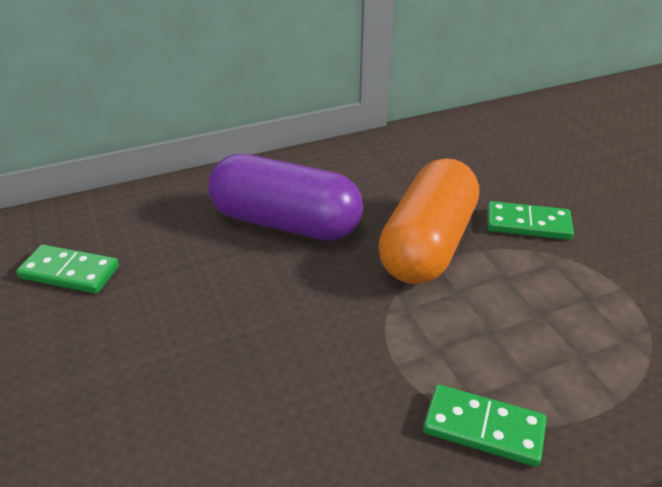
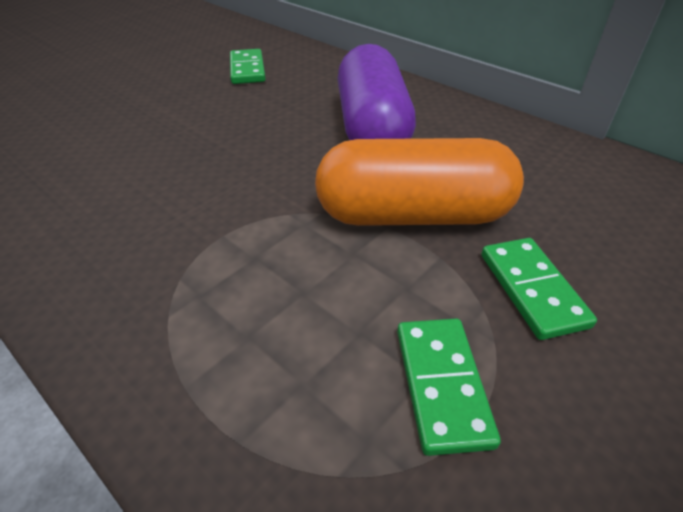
camera: 65 degrees right, 5 degrees up
green domino [423,384,547,467] -> green domino moved to [397,319,501,456]

